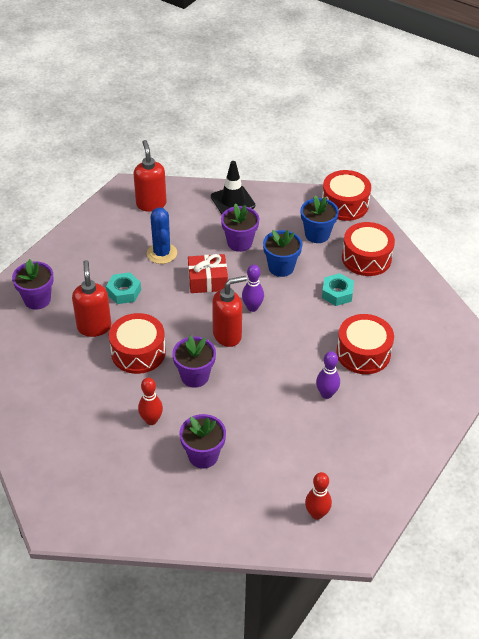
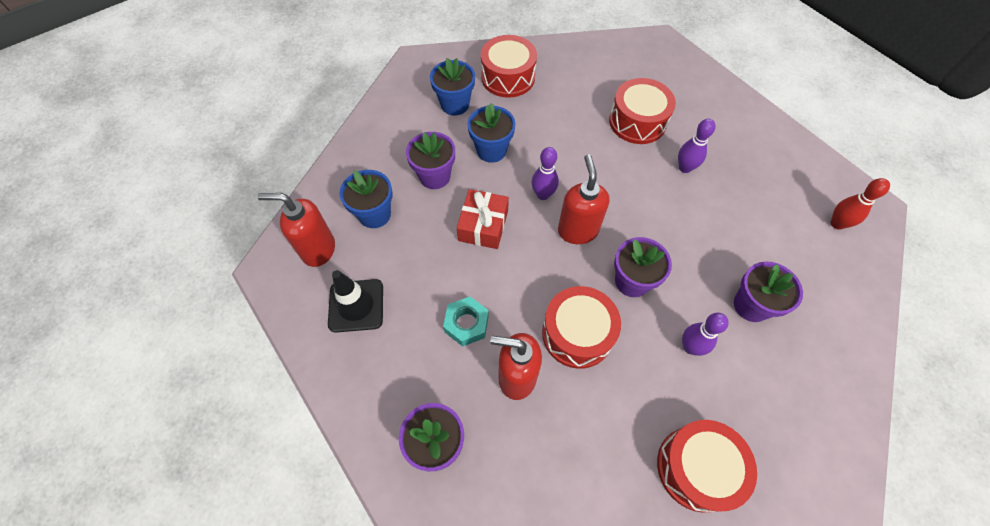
camera: 70 degrees left, 15 degrees up
red bowling pin [138,378,163,425] -> purple bowling pin [682,313,729,356]
blue cactus [147,207,177,264] -> none
black traffic cone [211,161,255,214] -> black traffic cone moved to [328,270,383,333]
red drum [322,170,371,221] -> red drum moved to [657,420,757,513]
turquoise nut [322,273,354,306] -> none
none -> blue flower pot [339,170,393,228]

